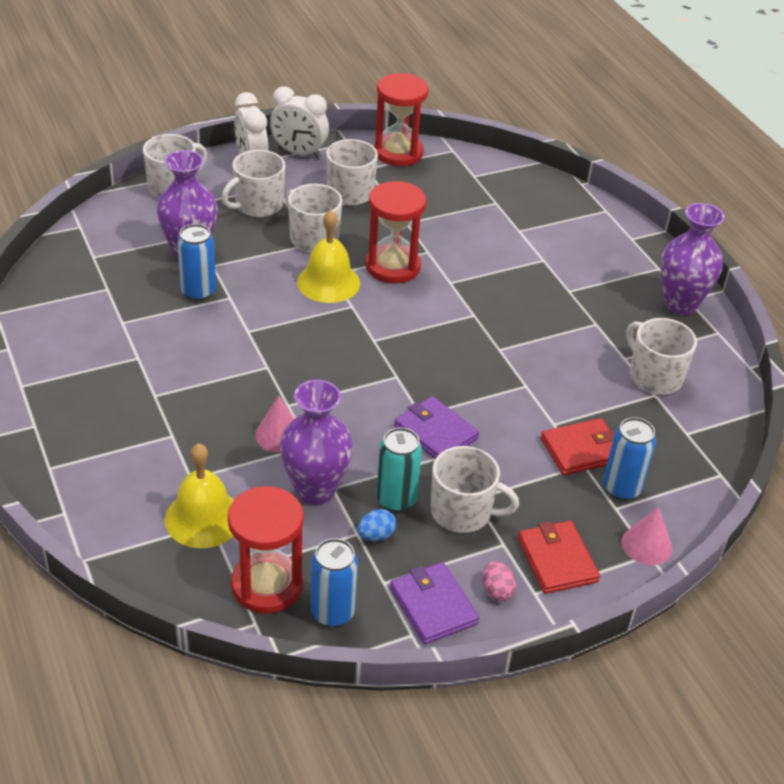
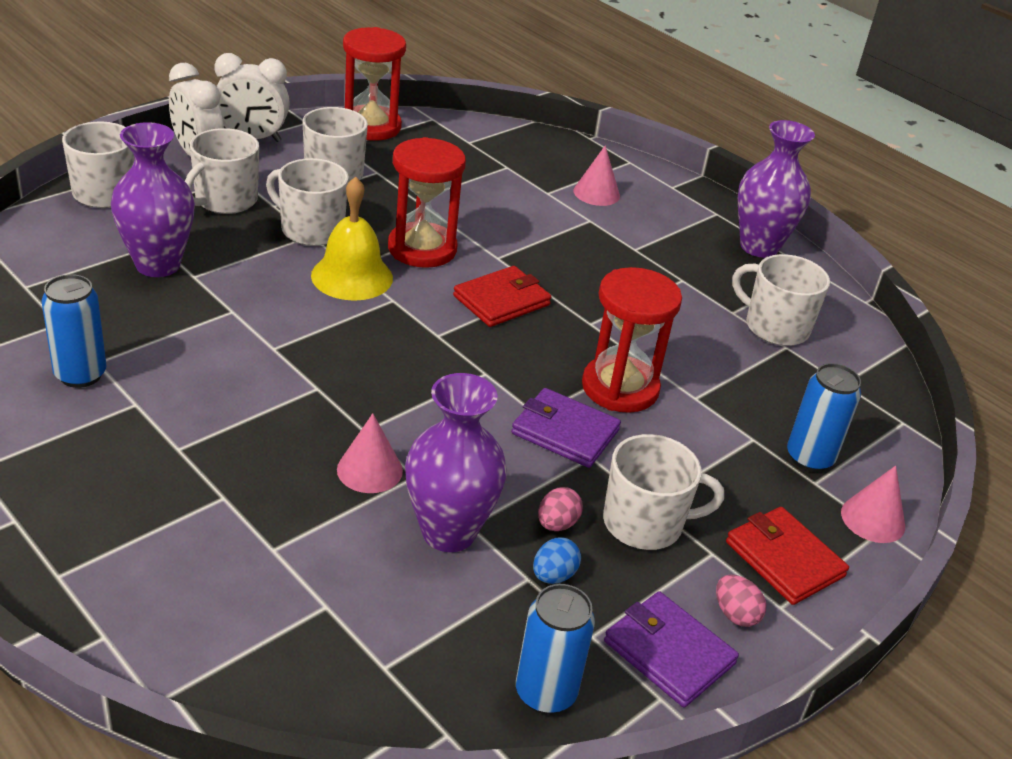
camera: 20 degrees left, 5 degrees down
yellow bell [165,443,234,548] -> none
blue can [177,224,216,301] -> blue can moved to [41,274,107,388]
red hourglass [228,486,304,614] -> red hourglass moved to [582,267,682,413]
turquoise can [376,428,422,512] -> pink egg [538,487,583,531]
red wallet [541,418,615,475] -> red wallet moved to [453,266,552,327]
none -> pink cone [573,145,620,206]

